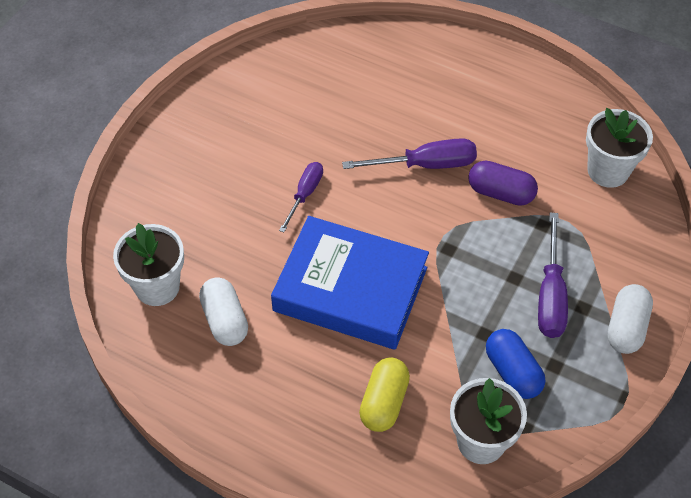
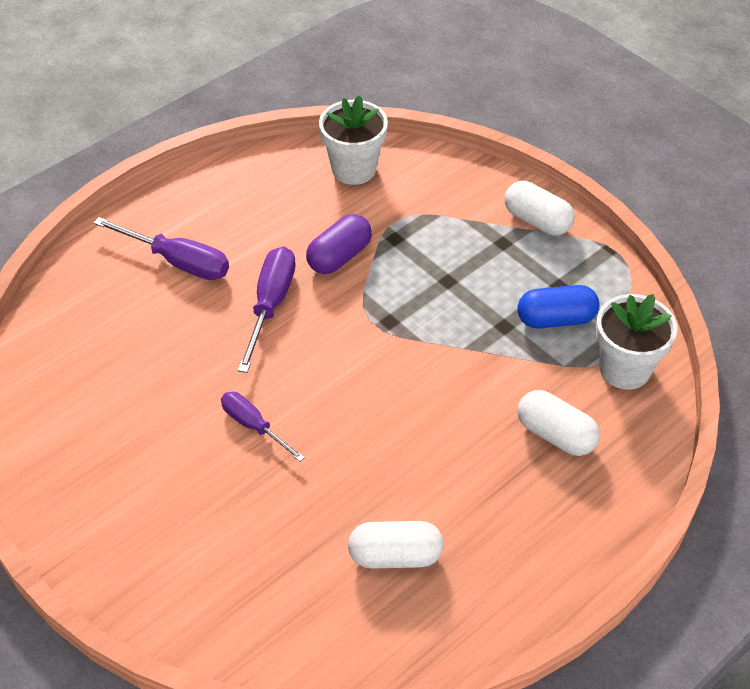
camera: 70 degrees left, 5 degrees down
white flower pot [113,223,184,306] -> none
blue book [271,216,429,350] -> none
yellow capsule [359,357,410,432] -> white capsule [517,390,600,456]
purple screwdriver [538,212,568,338] -> purple screwdriver moved to [93,217,229,280]

